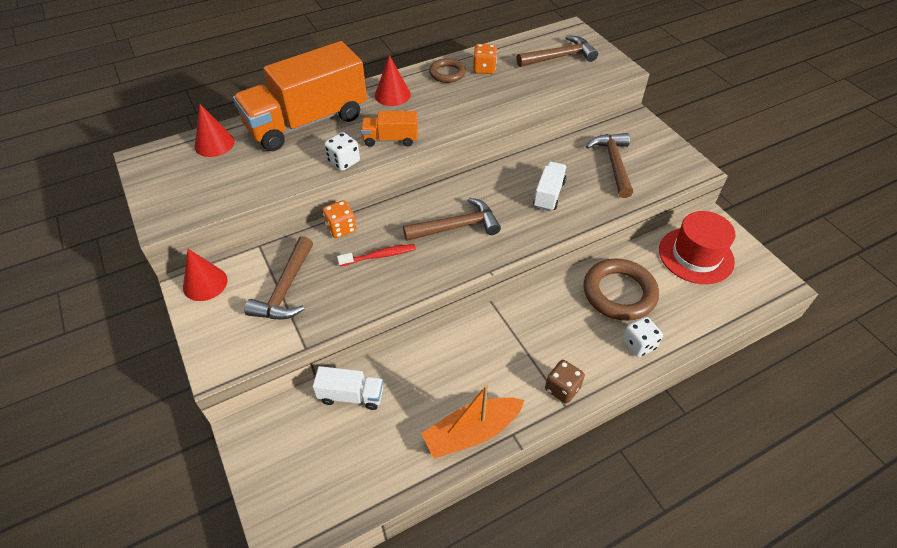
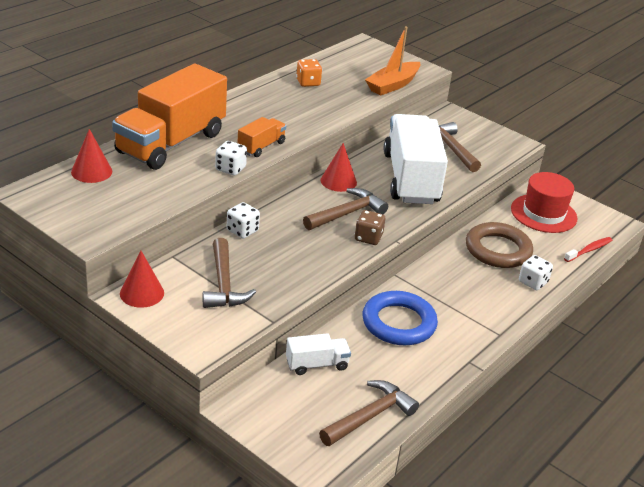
camera: 25 degrees left, 15 degrees down
orange dice [323,200,356,238] -> white dice [227,202,260,239]
red toothbrush [337,244,416,266] -> red toothbrush moved to [564,237,612,262]
orange truck [361,111,418,147] -> orange truck turned 150 degrees clockwise [237,117,286,157]
red cone [375,55,411,106] -> red cone moved to [321,143,357,192]
orange boat [421,385,525,458] -> orange boat moved to [365,26,420,96]
brown ring [429,58,466,83] -> none
brown hammer [517,35,598,67] -> brown hammer moved to [319,380,419,446]
white truck [533,162,567,211] -> white truck [384,114,448,204], size x2.24
brown dice [545,360,585,404] -> brown dice moved to [355,210,385,245]
none -> blue ring [362,291,438,345]

